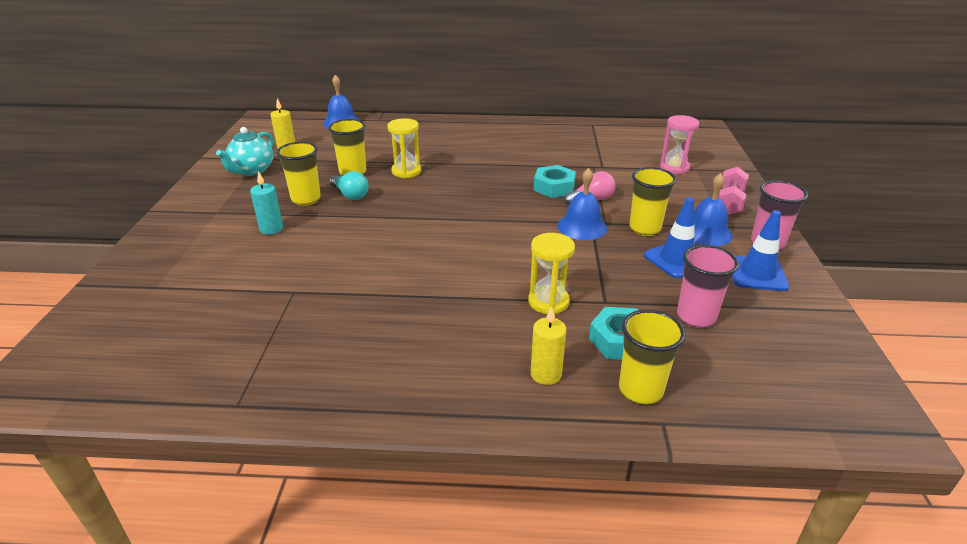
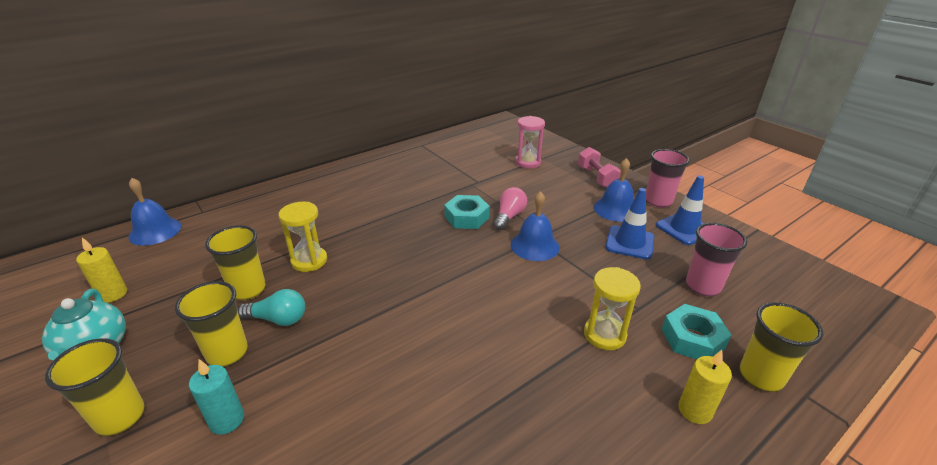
camera: 40 degrees left, 0 degrees up
yellow cup [629,167,676,236] -> yellow cup moved to [45,338,145,436]

